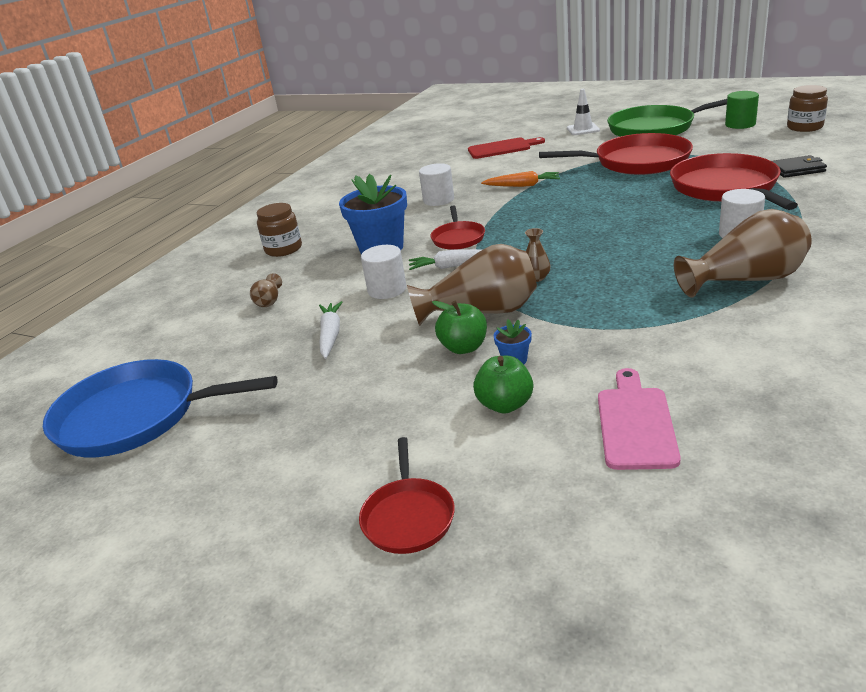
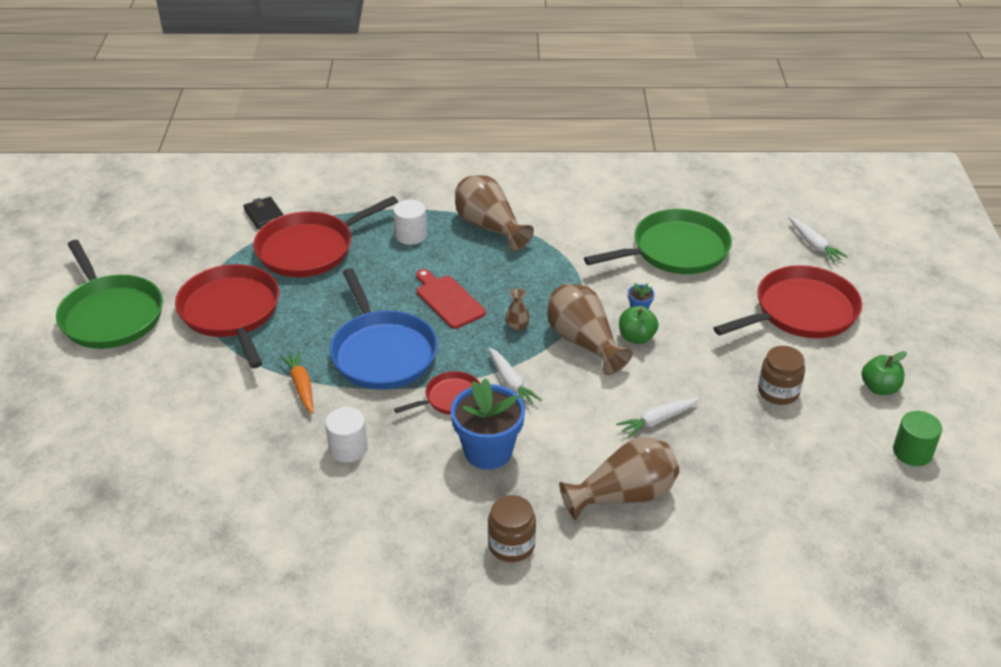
camera: 120 degrees left, 10 degrees up
blue pan [43,359,278,457] -> blue pan moved to [330,268,438,389]
brown vase [250,273,282,307] -> brown vase [559,437,679,520], size x2.25
red pan [359,437,455,554] -> red pan [713,265,862,338], size x1.94
white cylinder [361,245,407,299] -> none
red cutting board [468,137,545,159] -> red cutting board moved to [416,269,486,329]
green apple [473,356,533,414] -> green apple moved to [861,351,907,395]
white traffic cone [567,89,600,135] -> none
pink cutting board [598,368,681,470] -> green pan [584,209,732,274]
green cylinder [725,91,759,129] -> green cylinder moved to [893,411,942,466]
brown jar [787,85,828,132] -> brown jar moved to [758,346,805,405]
none -> white carrot [789,217,848,263]

